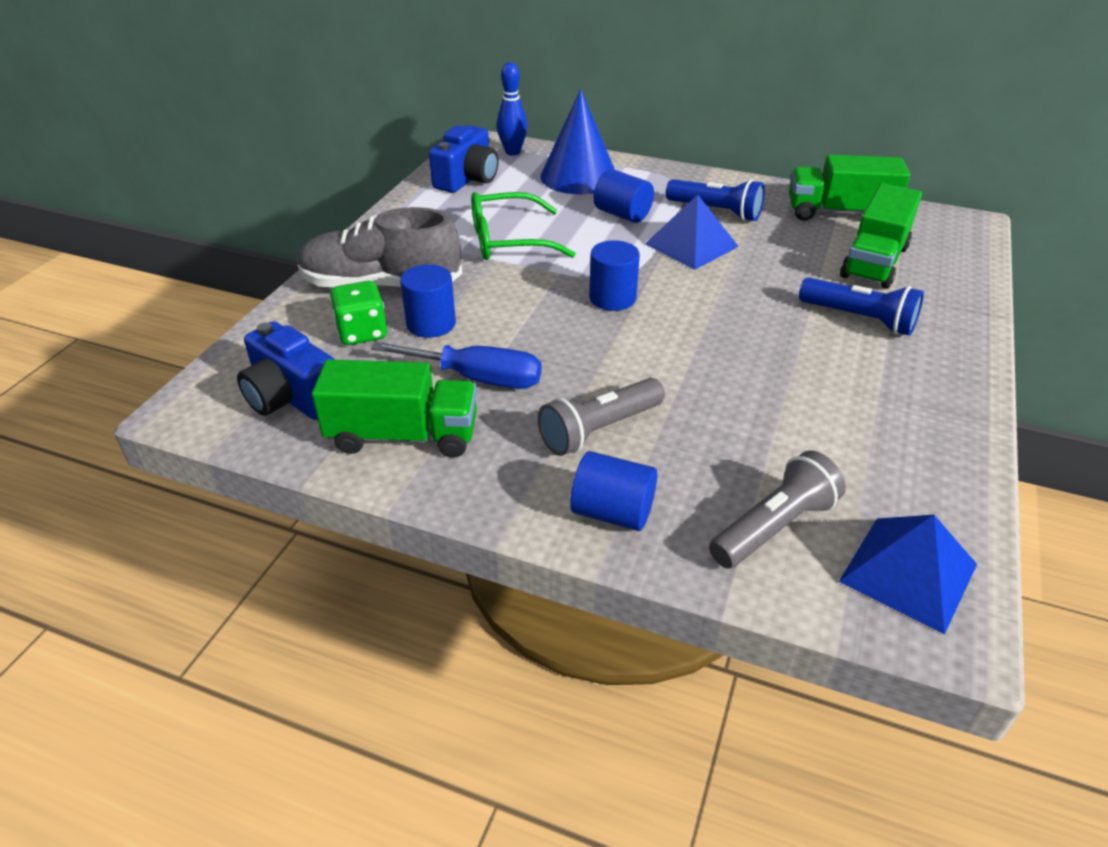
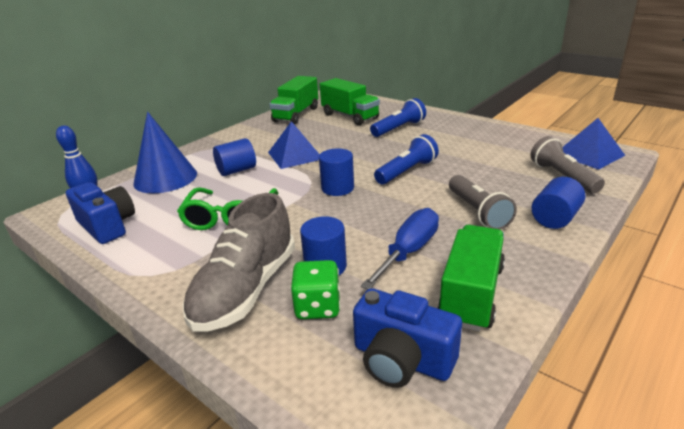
camera: 70 degrees left, 10 degrees down
blue camera [237,321,335,420] -> blue camera turned 60 degrees clockwise [353,288,462,388]
blue flashlight [666,179,765,221] -> blue flashlight moved to [374,134,439,184]

